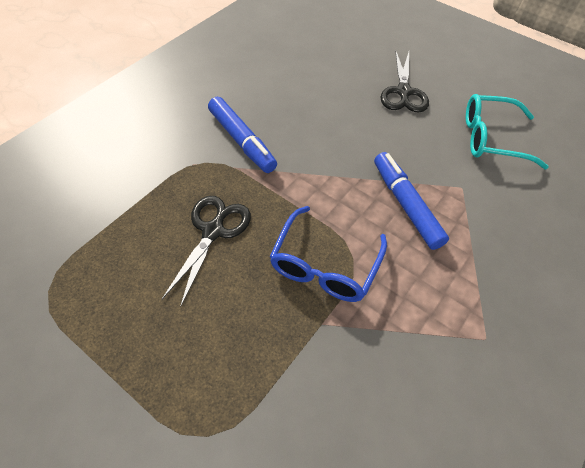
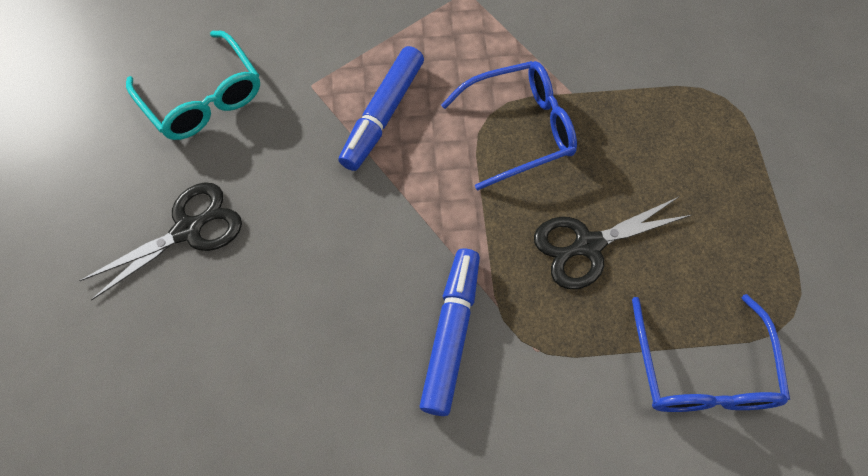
camera: 130 degrees left, 10 degrees up
none -> blue glasses [632,294,790,412]

